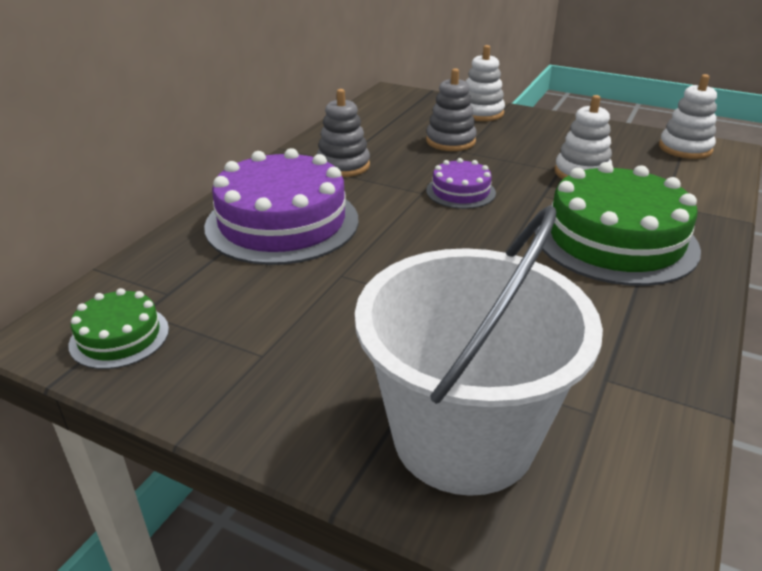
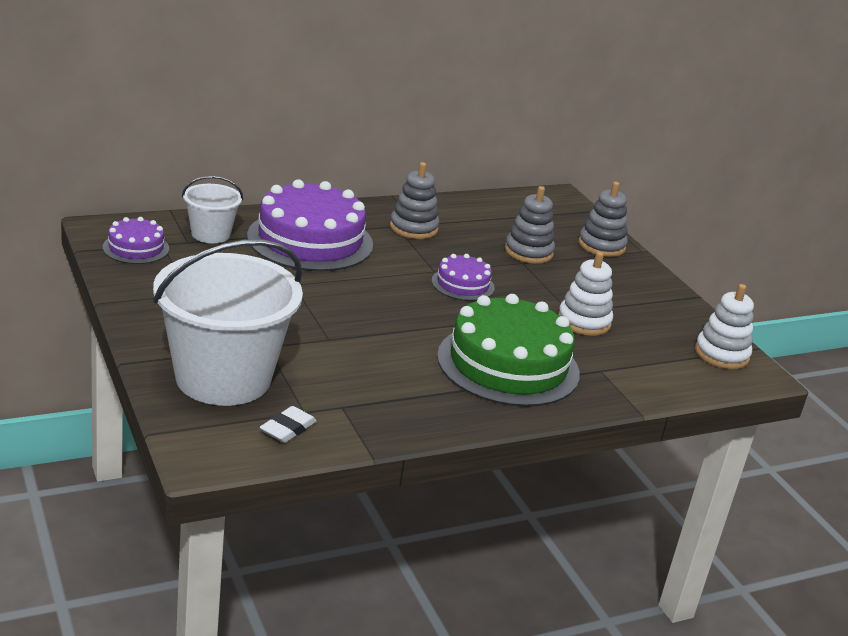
camera: 35 degrees right, 5 degrees down
green cake [69,288,169,369] -> purple cake [103,217,169,264]
white stacking toy [466,45,505,121] -> grey stacking toy [579,182,628,257]
none -> white bucket [182,176,243,243]
none -> white eraser [260,406,316,443]

